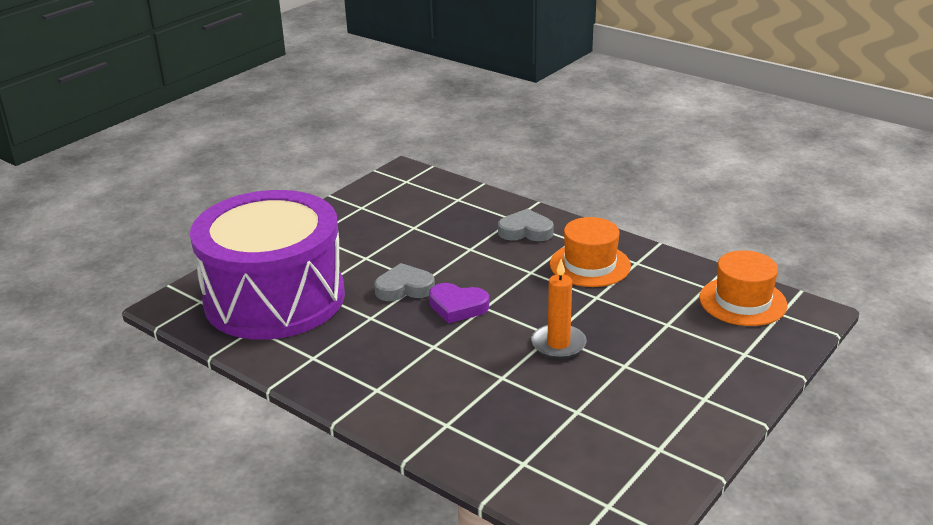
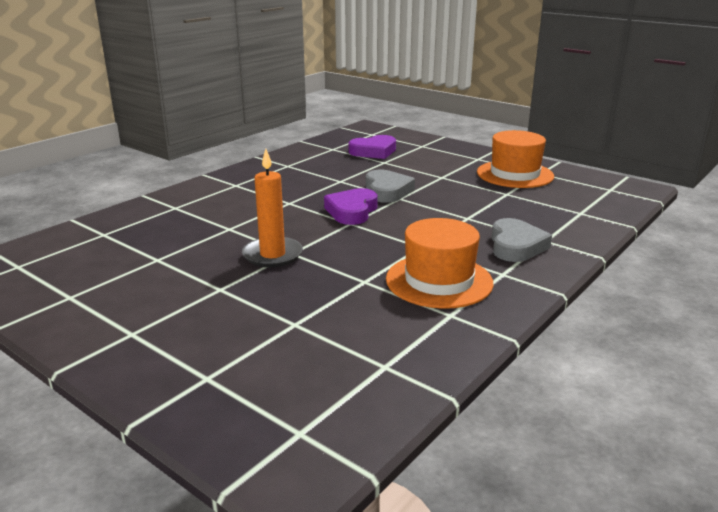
camera: 90 degrees right, 5 degrees down
purple drum [190,190,345,340] -> purple heart [348,135,396,159]
orange hat [699,250,787,326] -> orange hat moved to [477,130,554,188]

